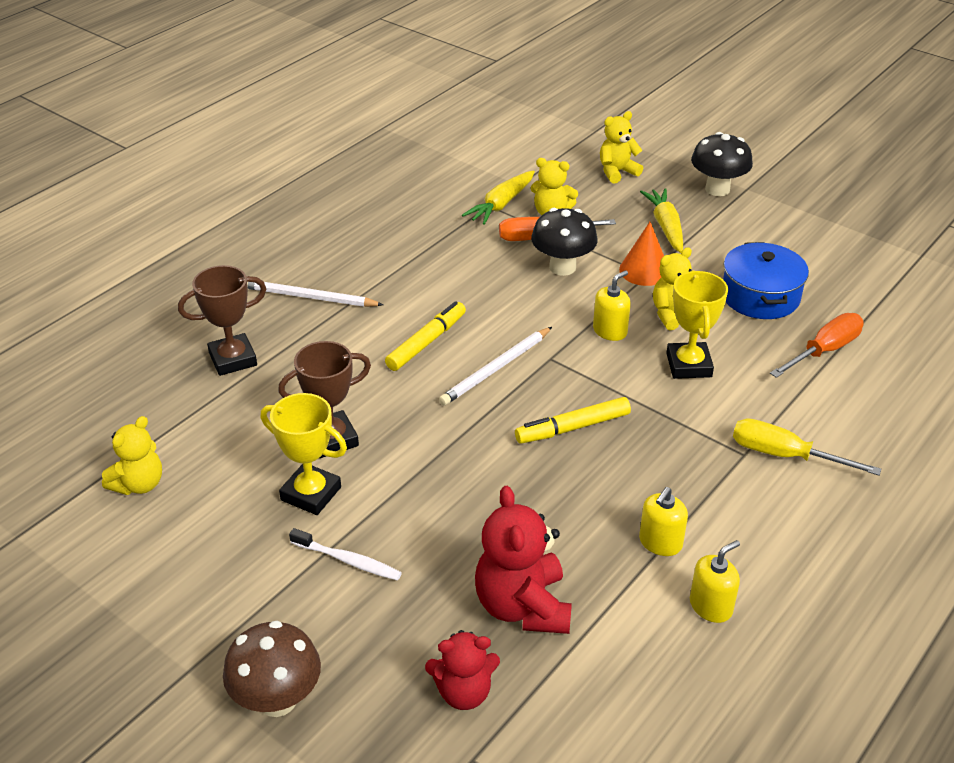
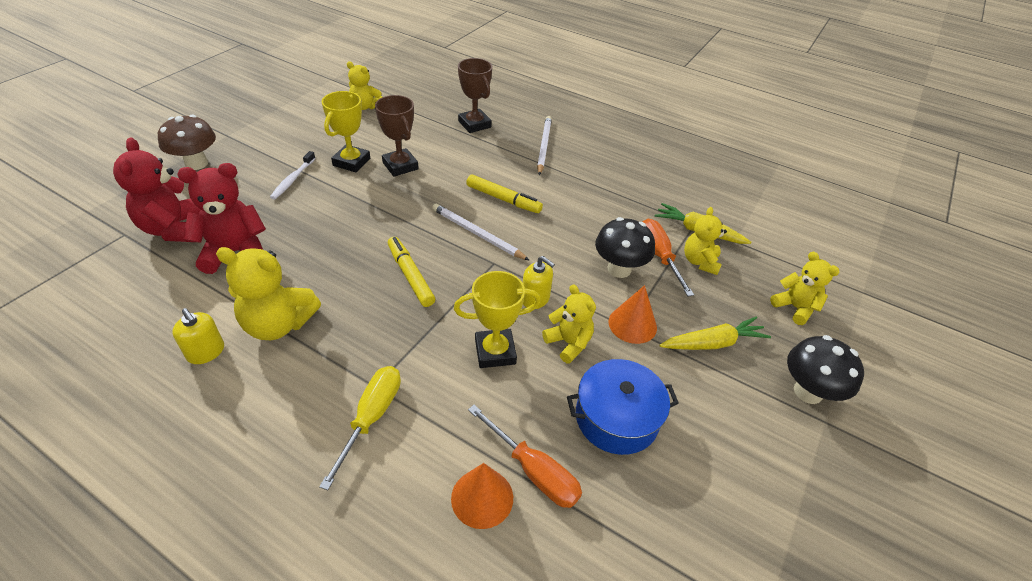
camera: 80 degrees right, 5 degrees up
red teddy bear [425,630,500,710] -> red teddy bear [113,137,200,242], size x1.56
yellow soap dispenser [639,487,688,556] -> yellow teddy bear [216,247,321,340]
none -> orange cone [451,463,513,529]

